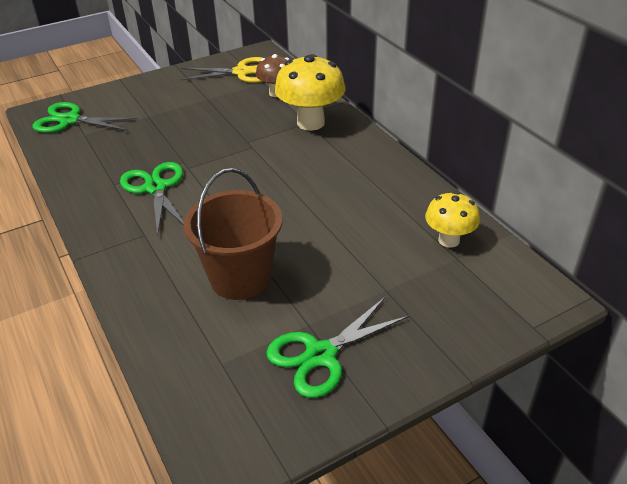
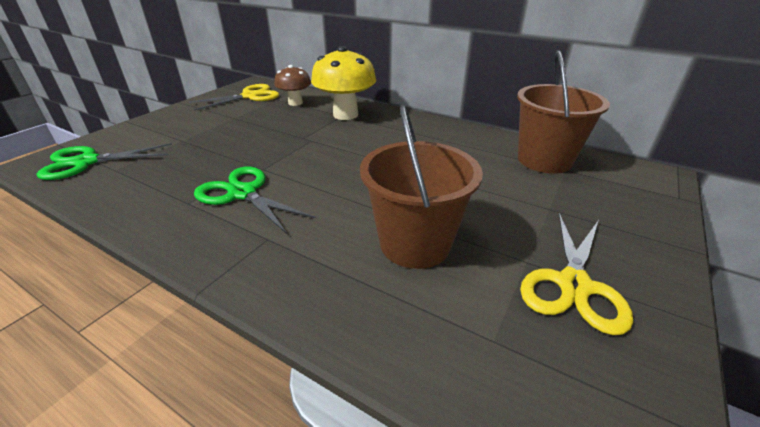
camera: 30 degrees left, 5 degrees down
green scissors [266,296,410,398] -> yellow scissors [520,213,633,335]
yellow mushroom [425,191,480,248] -> brown bucket [517,50,610,174]

